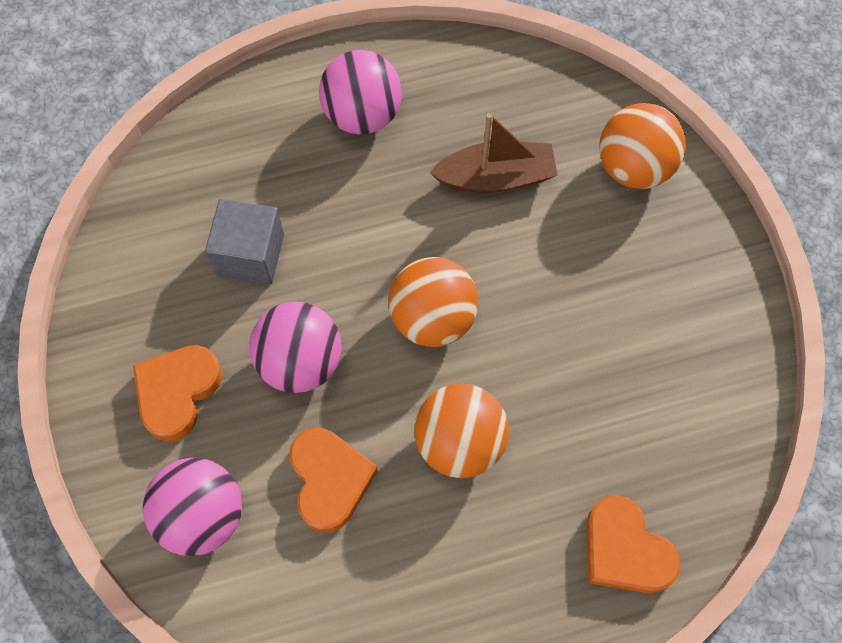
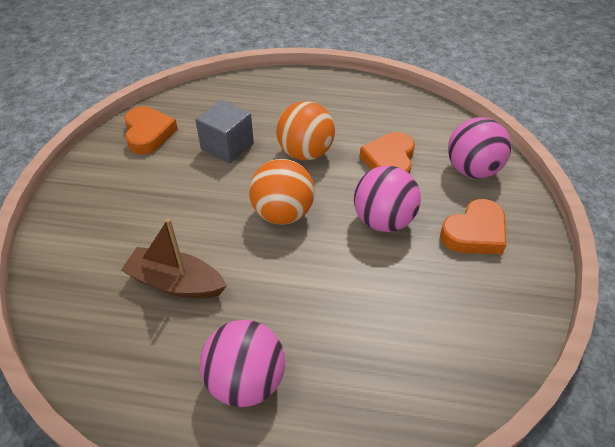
camera: 155 degrees left, 20 degrees down
grey cube [205,199,284,285] -> grey cube moved to [195,100,254,164]
orange heart [586,495,681,593] -> orange heart moved to [124,106,178,154]
orange ball [599,103,686,189] -> none

